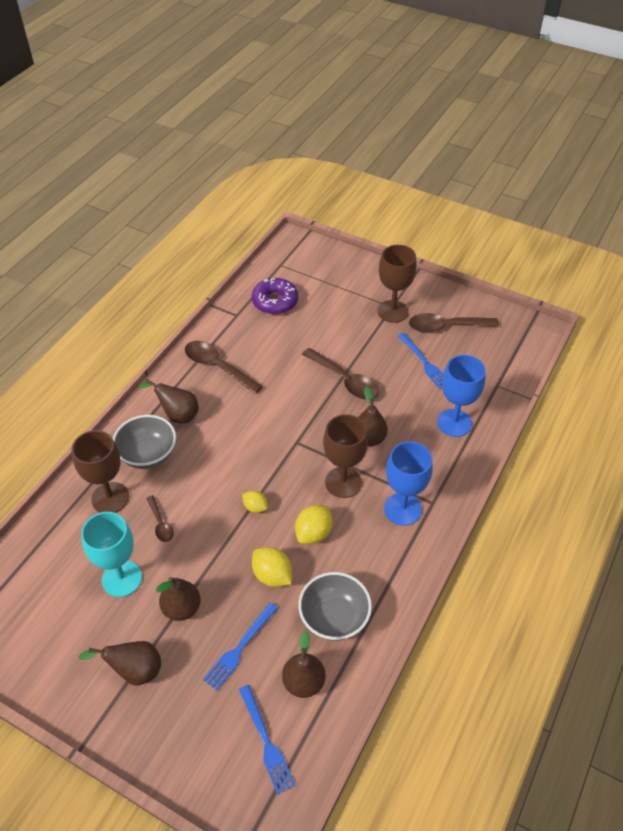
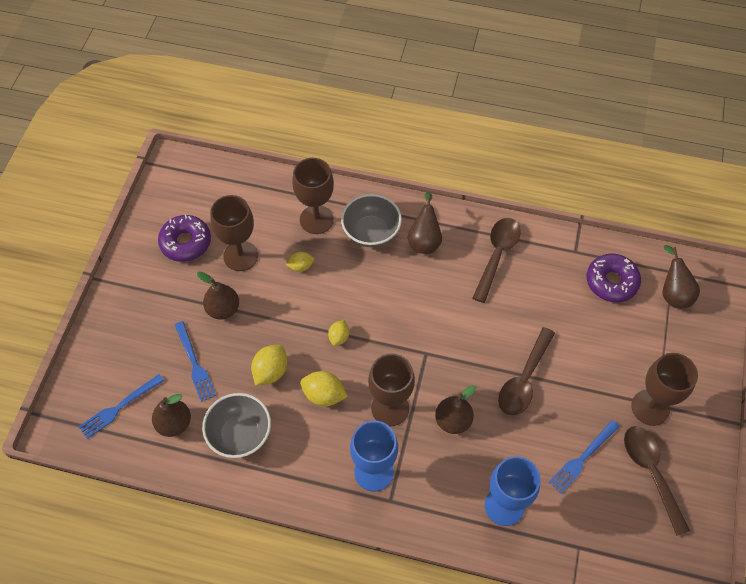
camera: 75 degrees right, 10 degrees up
brown pear [78,641,161,686] -> brown pear moved to [662,245,700,309]
turquoise goblet [81,512,142,597] -> brown goblet [210,195,258,271]
brown spoon [146,495,174,542] -> yellow lemon [286,252,314,272]
blue fork [203,602,278,691] -> blue fork turned 135 degrees counterclockwise [175,321,216,402]
none -> purple donut [158,215,211,262]

